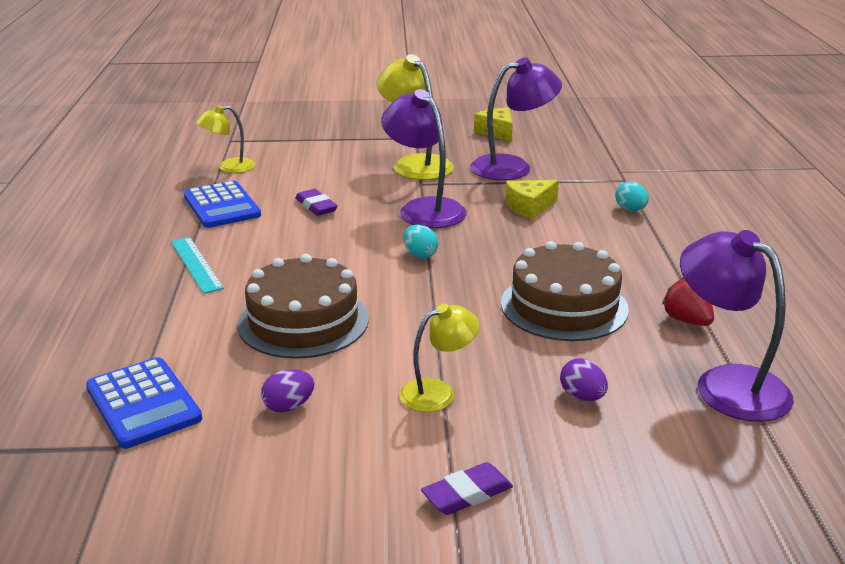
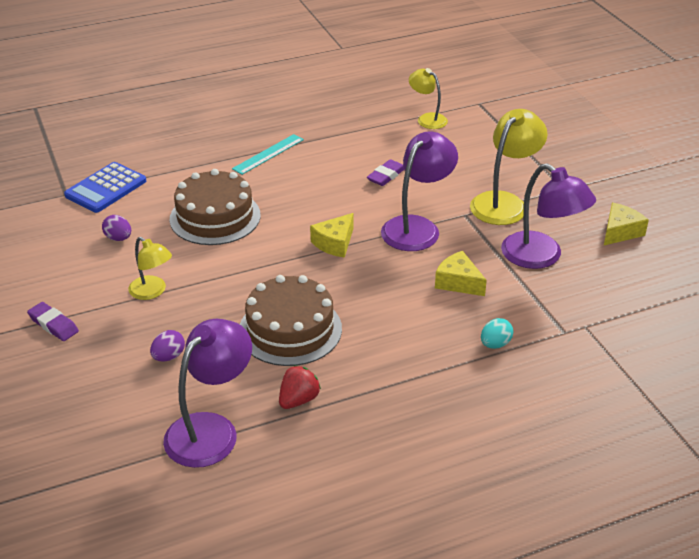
camera: 70 degrees right, 10 degrees up
blue calculator [184,181,261,228] -> none
turquoise egg [404,225,438,259] -> yellow cheese [310,213,353,258]

